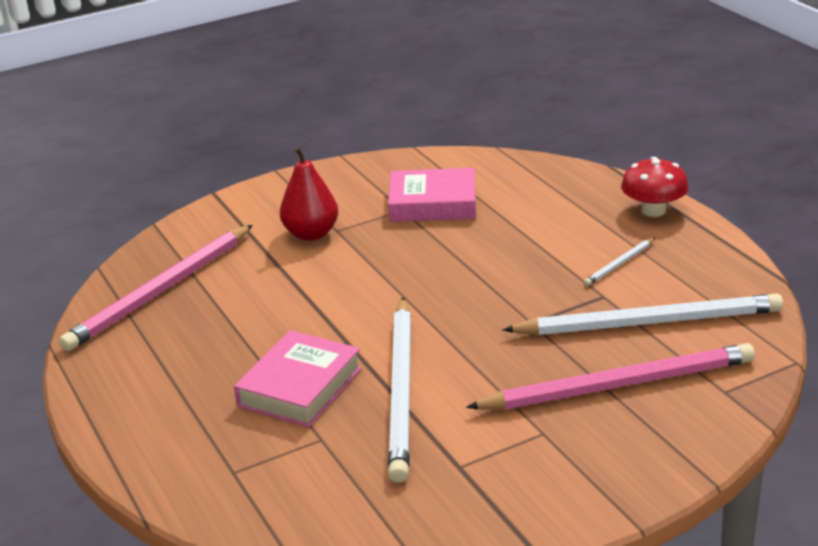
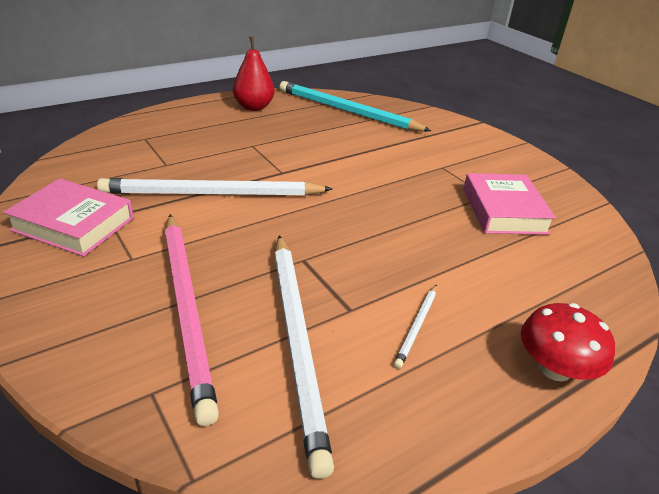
camera: 80 degrees right, 5 degrees up
pink pencil [59,225,253,351] -> turquoise pencil [280,81,431,132]
pink book [234,330,362,427] -> pink book moved to [3,178,134,257]
red pear [280,147,338,241] -> red pear moved to [233,36,275,111]
white pencil [584,238,655,286] -> white pencil turned 105 degrees counterclockwise [394,285,437,369]

